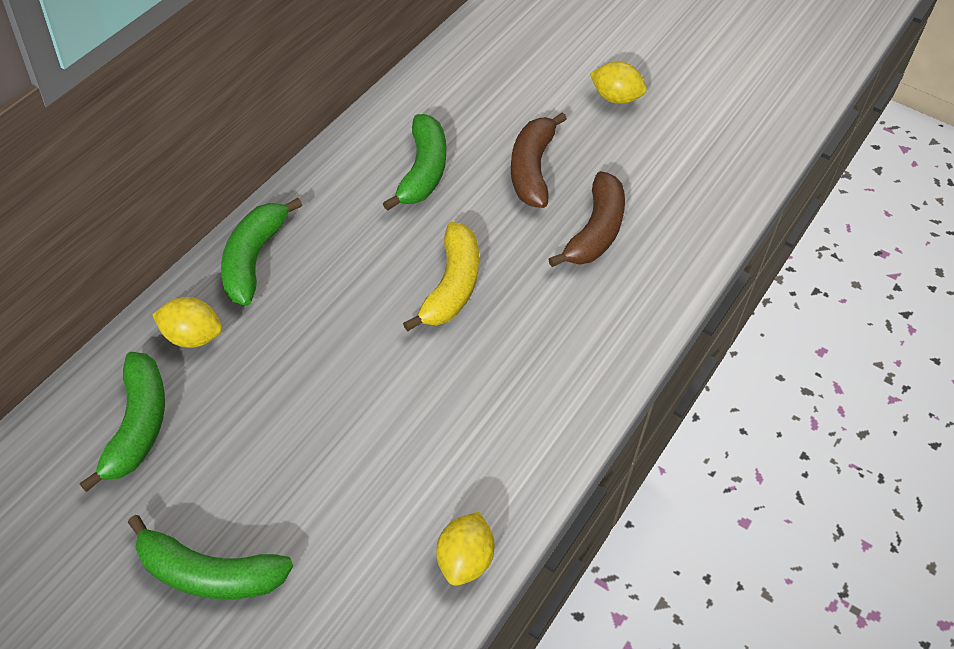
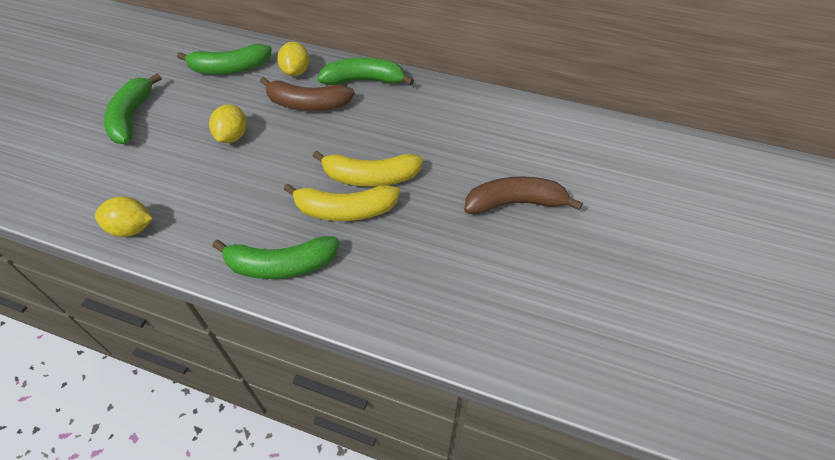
camera: 80 degrees right, 0 degrees up
green banana [383,114,446,211] -> green banana moved to [212,236,339,279]
brown banana [548,171,625,267] -> brown banana moved to [260,77,355,111]
yellow lemon [590,61,647,104] -> yellow lemon moved to [209,105,247,143]
none -> yellow banana [283,183,400,221]

